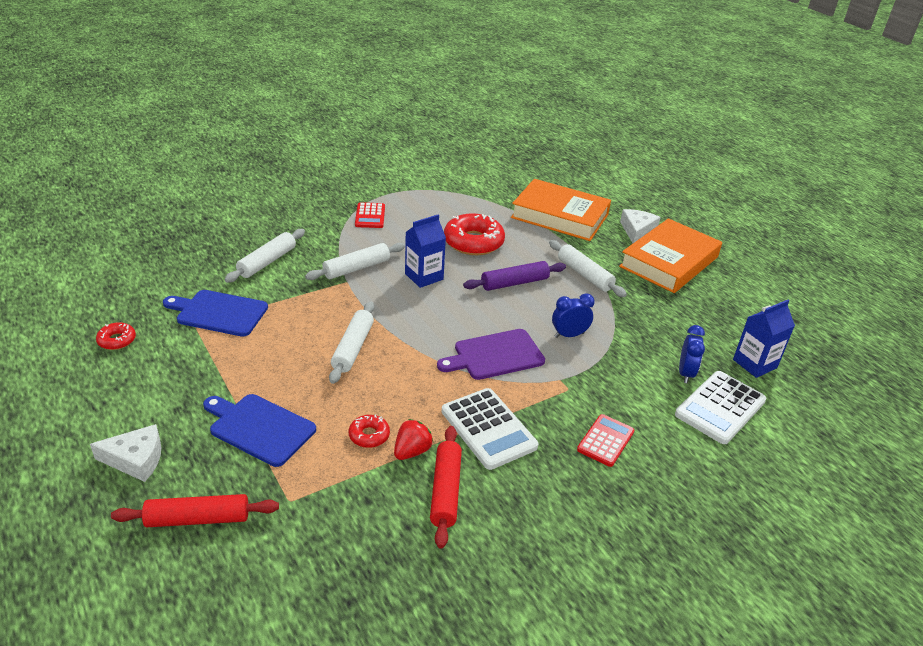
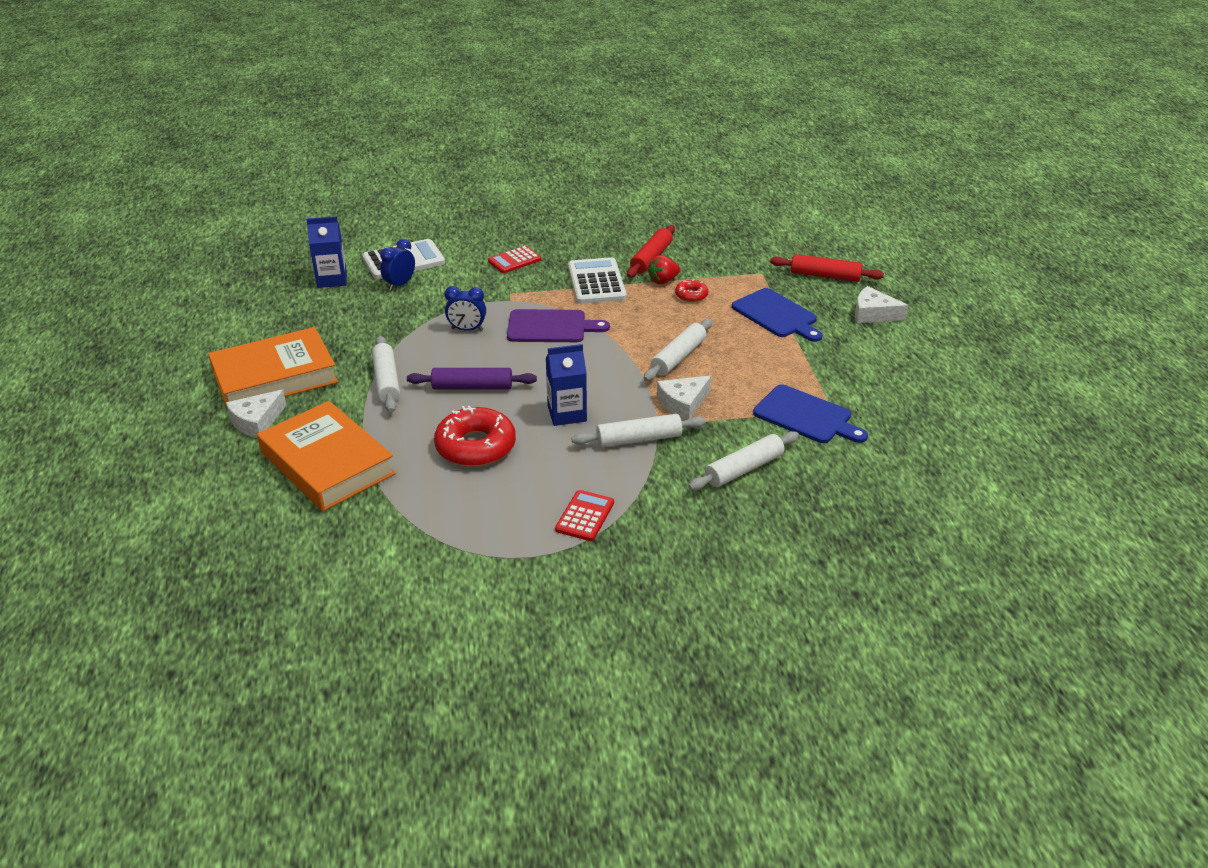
camera: 155 degrees left, 0 degrees up
red donut [96,322,136,350] -> none
none -> white cheese [657,376,711,420]

